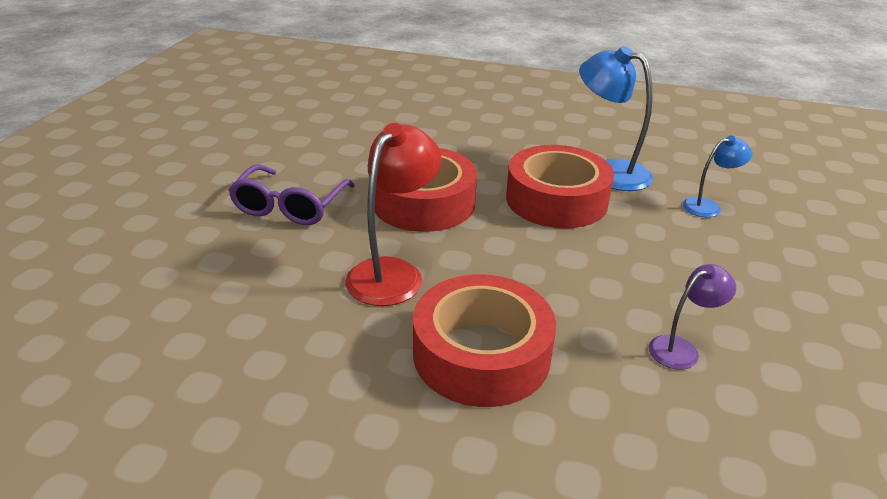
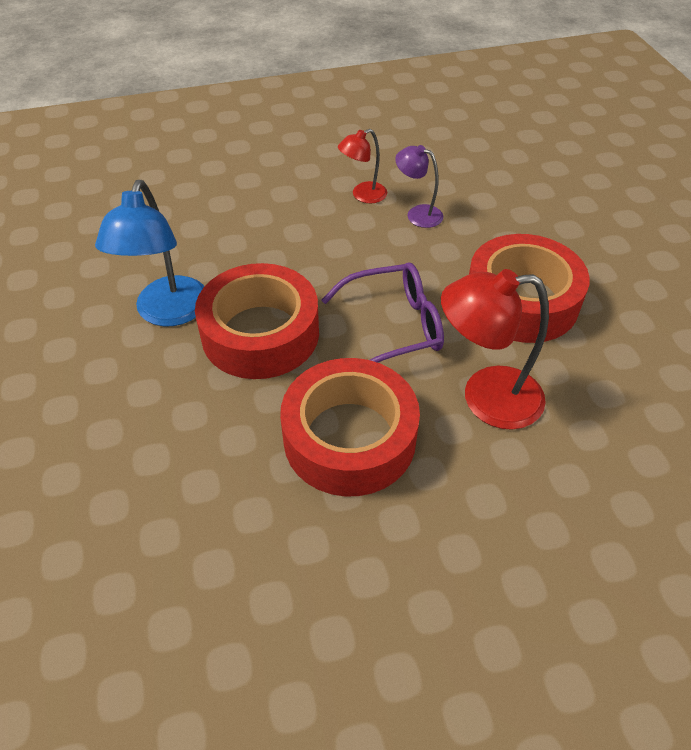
camera: 120 degrees left, 15 degrees up
purple glasses [228,165,355,225] -> purple glasses moved to [322,263,444,363]
blue lamp [683,135,752,217] -> none
none -> red lamp [338,129,387,203]

